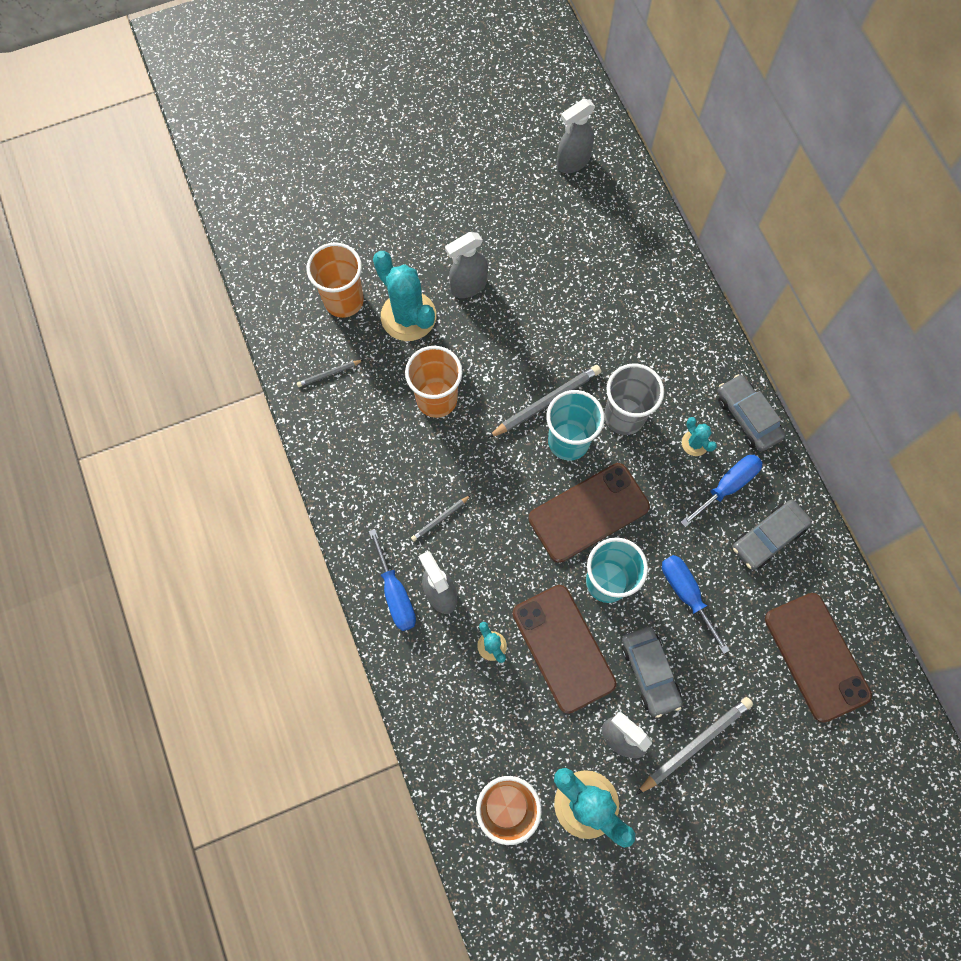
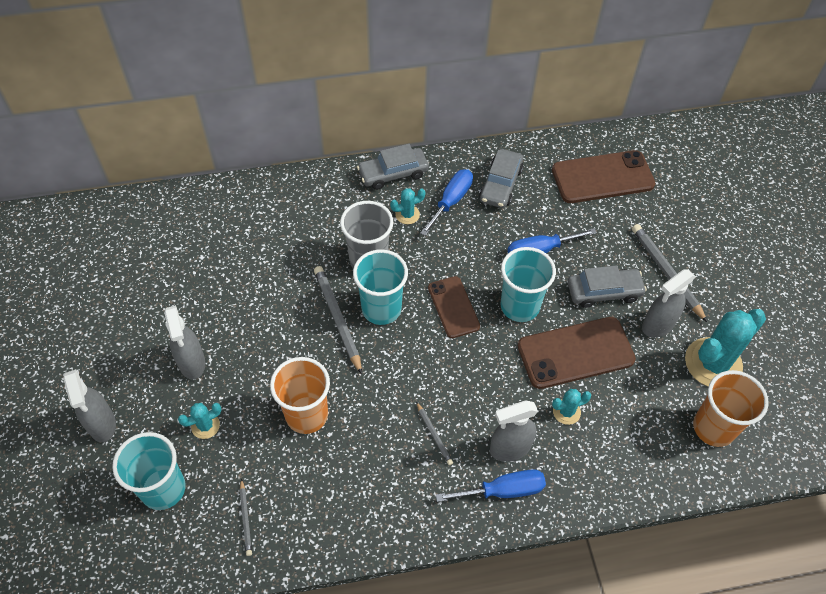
camera: 80 degrees left, 15 degrees down
orange cup [306,243,364,318] -> turquoise cup [112,432,186,510]
turquoise cactus [373,251,436,341] -> turquoise cactus [178,403,222,439], size x0.47
brown phone [528,463,650,563] -> brown phone [428,276,480,338], size x0.62
grey spray bottle [557,99,596,173] -> grey spray bottle moved to [63,369,116,442]
blue screwdriver [681,455,762,527] -> blue screwdriver turned 60 degrees clockwise [420,169,473,236]
grey car [732,500,812,570] -> grey car turned 45 degrees clockwise [479,149,523,208]

